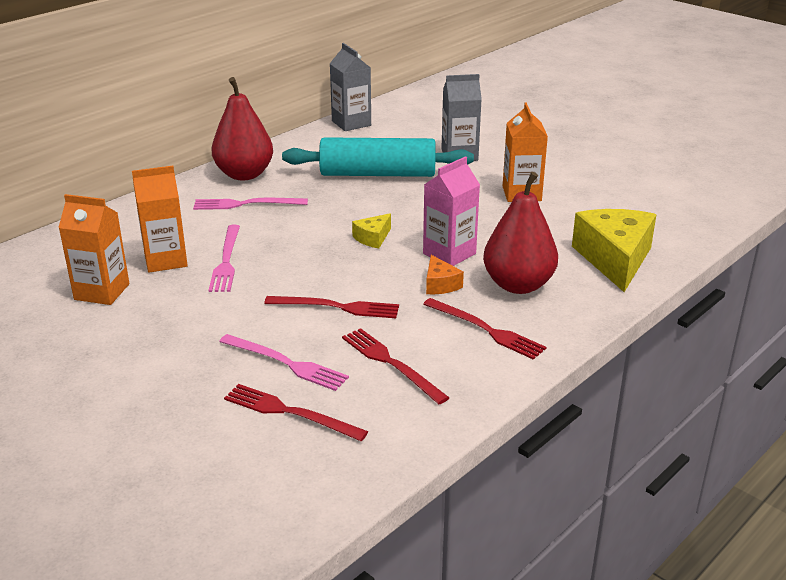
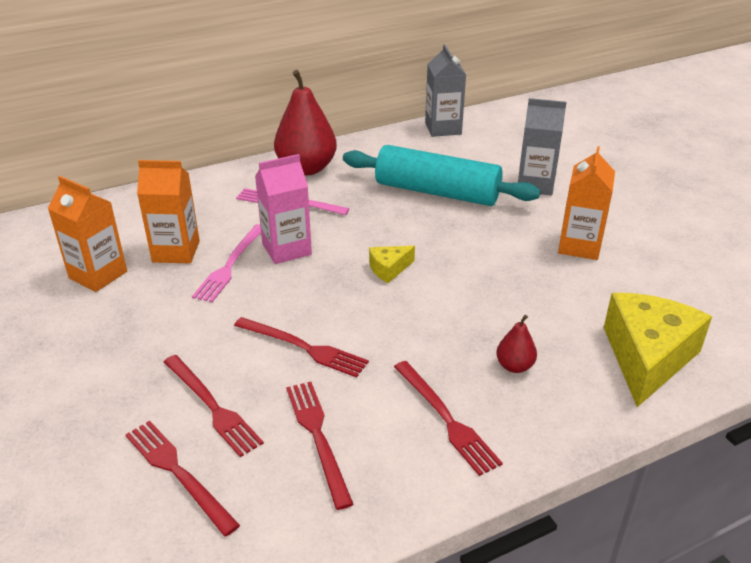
camera: 20 degrees right, 5 degrees up
pink fork [219,334,349,391] -> red fork [164,355,264,457]
pink carton [423,156,480,266] -> pink carton moved to [255,154,312,264]
orange cheese [426,255,464,294] -> none
red pear [483,172,558,294] -> red pear [496,315,537,373], size x0.46

